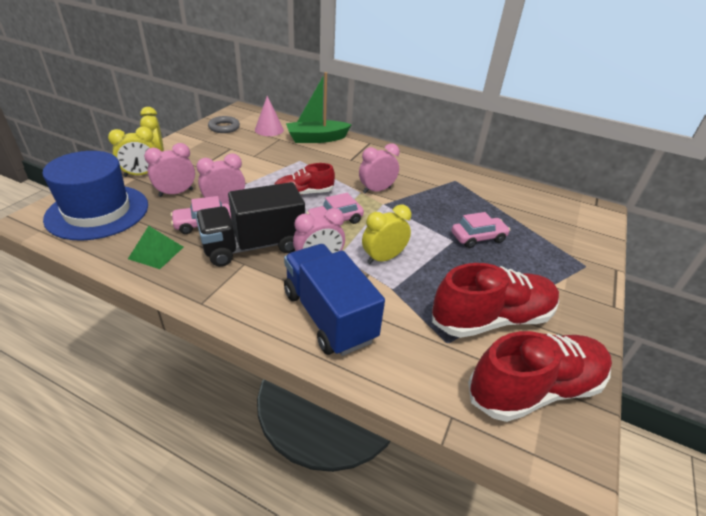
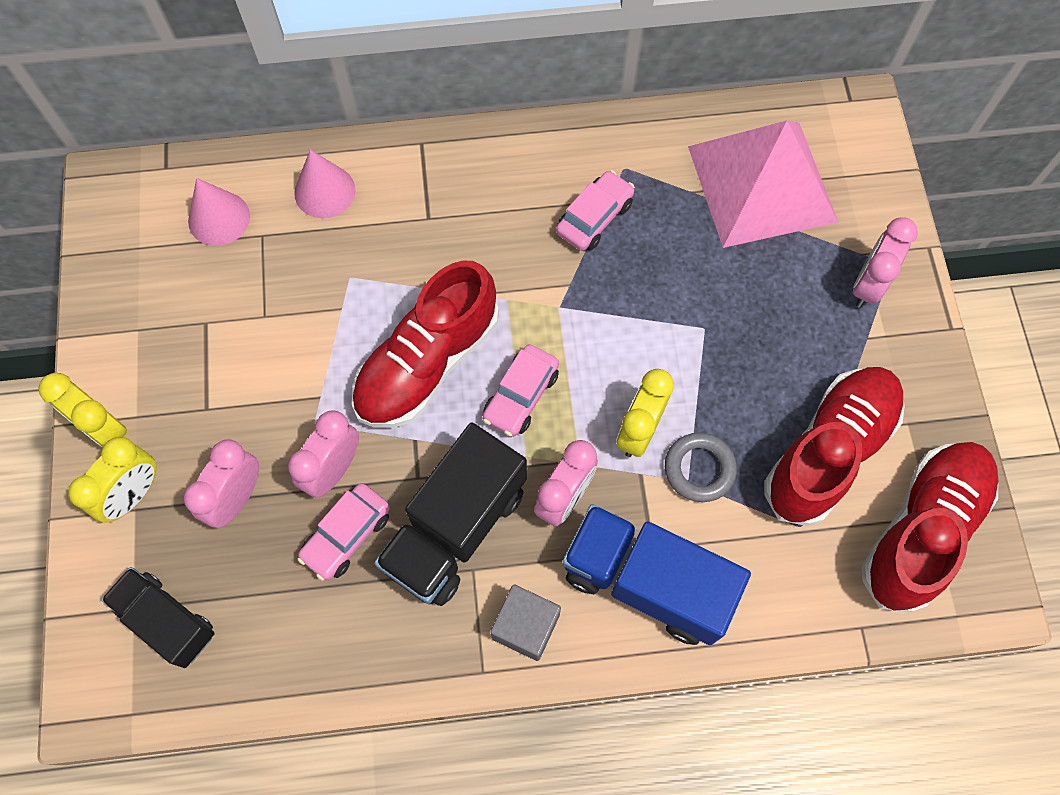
camera: 30 degrees left, 30 degrees up
blue hat [42,151,148,241] -> black truck [101,567,215,668]
green pyramid [128,226,183,269] -> none
grey ring [208,116,240,133] -> grey ring moved to [665,432,737,502]
red shoe [274,163,335,195] -> red shoe [352,261,499,428], size x1.66
green boat [286,72,352,143] -> pink cone [294,150,356,218]
pink clock [359,143,400,194] -> pink clock moved to [853,217,918,308]
pink car [451,212,510,248] -> pink car moved to [556,170,635,251]
none -> grey cube [490,585,561,661]
none -> pink pyramid [688,120,838,248]

